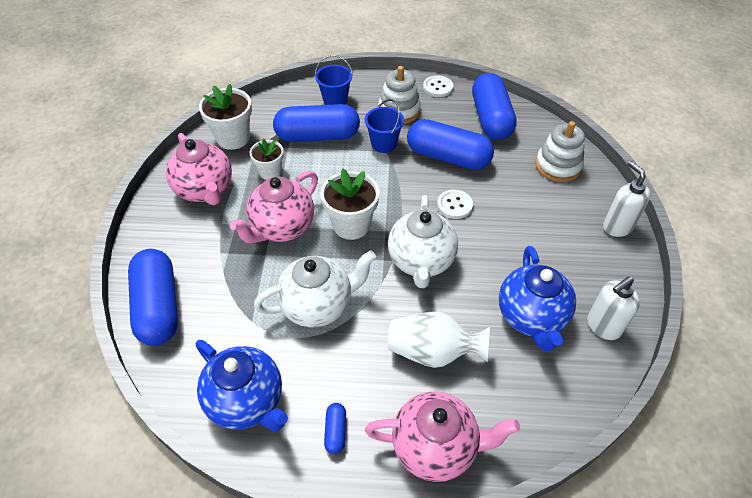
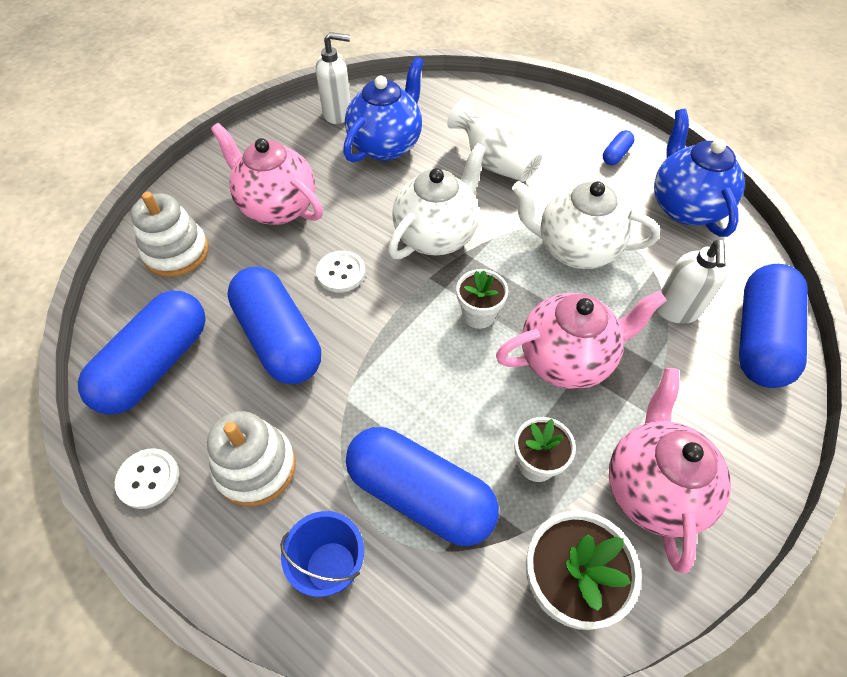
camera: 145 degrees left, 5 degrees up
white flower pot [321,169,379,240] -> white flower pot [457,269,508,329], size x0.63
blue bucket [365,99,404,153] -> none
pink teapot [365,391,520,482] -> pink teapot moved to [211,123,323,225]
white soap dispenser [603,161,651,237] -> white soap dispenser moved to [656,240,728,324]

